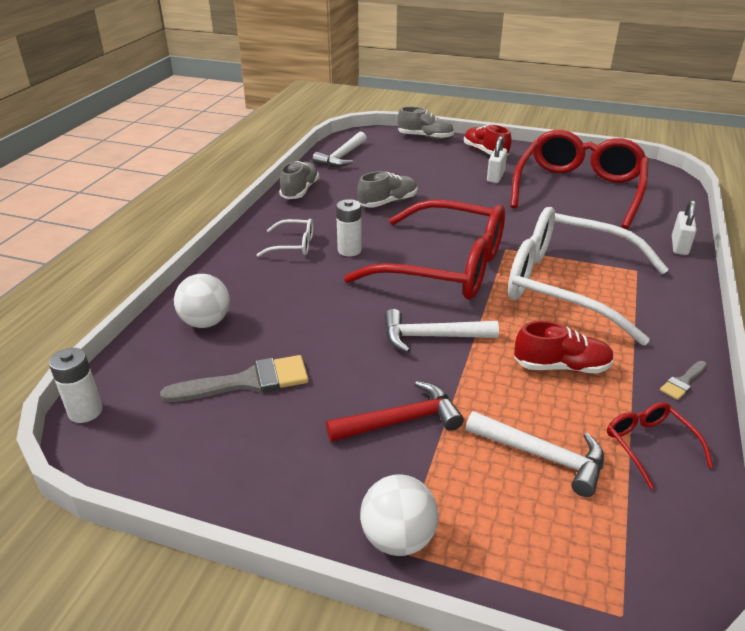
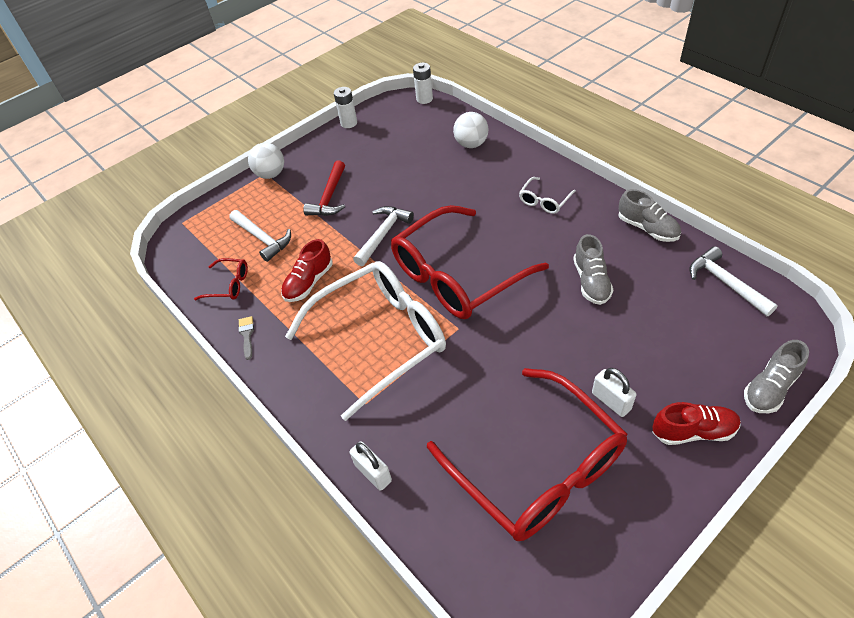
camera: 125 degrees right, 15 degrees up
grey brush [160,355,309,402] -> none
white battery [336,199,362,256] -> white battery moved to [334,87,357,128]
white hammer [466,411,604,497] -> white hammer turned 105 degrees counterclockwise [229,210,291,262]

